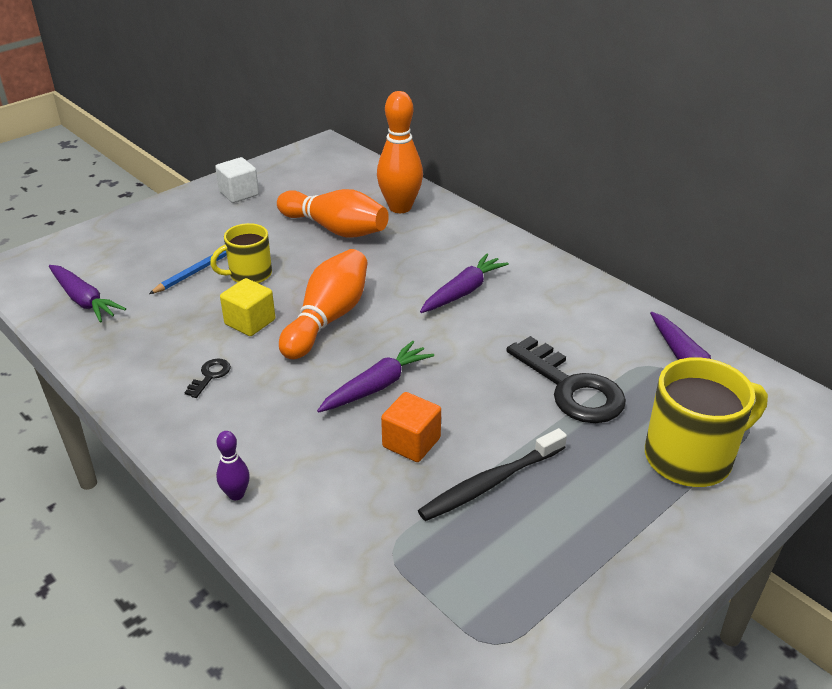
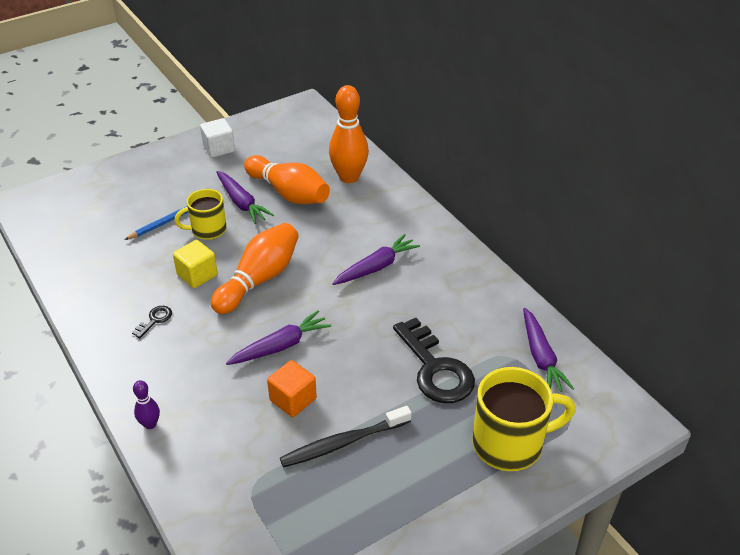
camera: 10 degrees right, 5 degrees up
purple carrot [49,265,126,323] -> purple carrot moved to [216,171,274,224]

